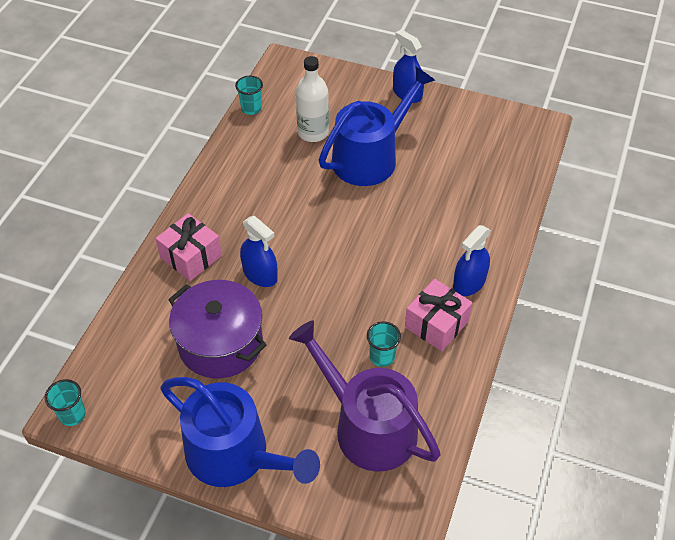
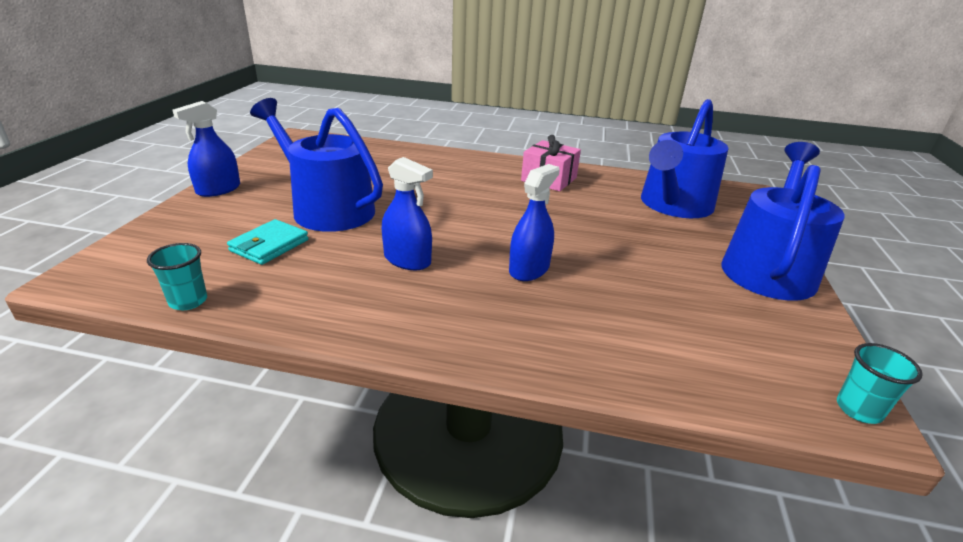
camera: 100 degrees left, 20 degrees down
pink gift [156,213,222,281] -> none
purple pot [168,280,267,378] -> none
purple watering can [289,320,441,472] -> blue watering can [641,99,729,218]
white bottle [296,56,329,142] -> turquoise wallet [227,219,309,265]
turquoise cup [367,321,401,367] -> none
blue spray bottle [453,225,491,296] -> blue spray bottle moved to [382,157,433,270]

